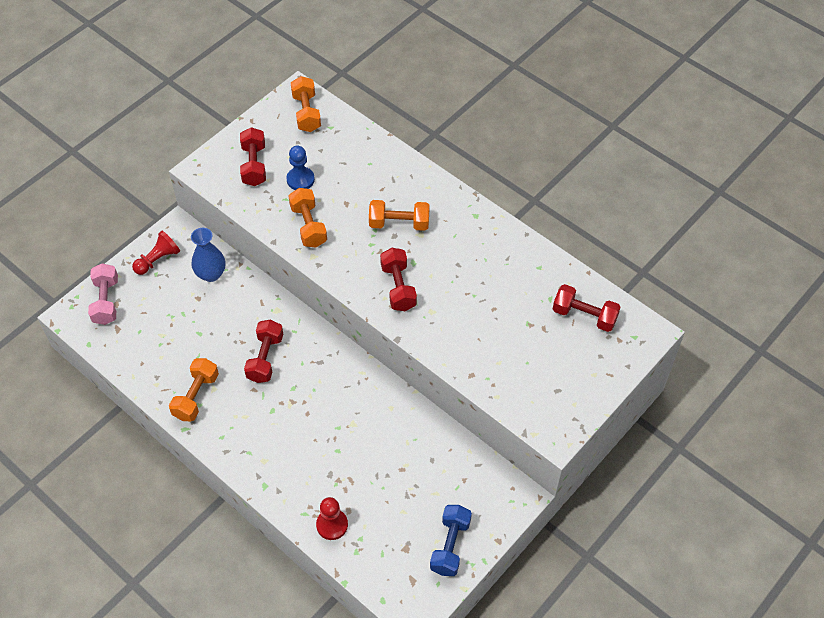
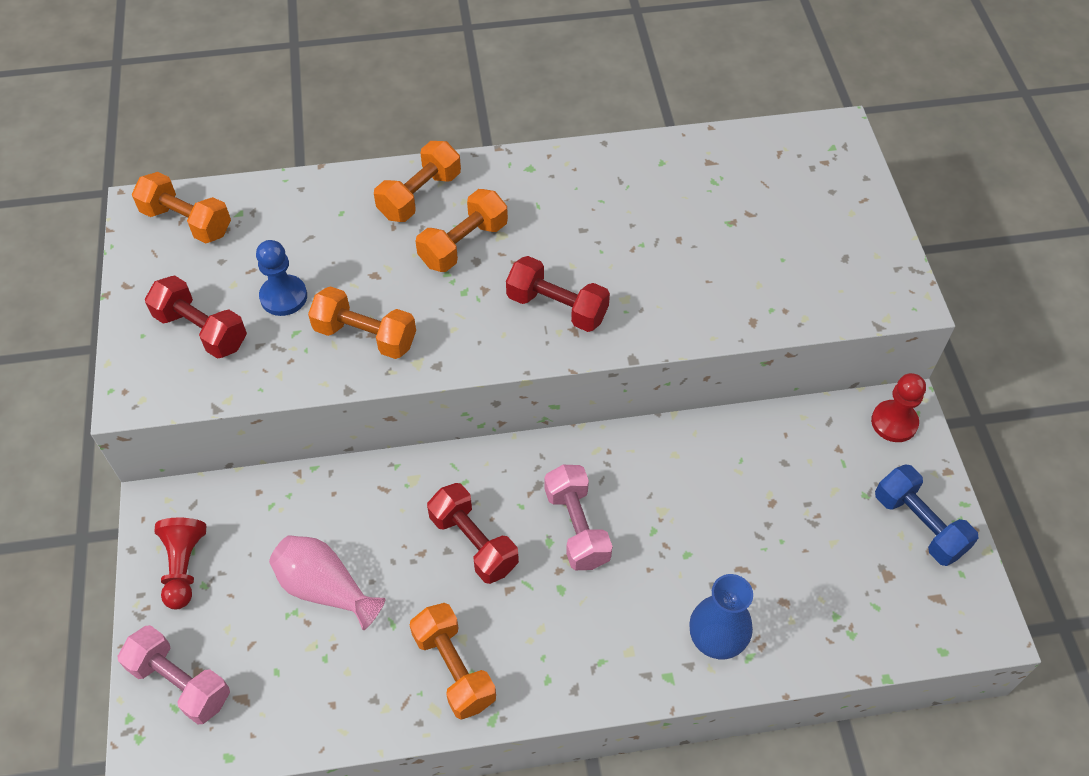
camera: 50 degrees left, 0 degrees up
blue vase [191,228,225,282] -> blue vase moved to [689,574,753,659]
red pawn [316,497,348,540] -> red pawn moved to [871,373,926,442]
red dumbbell [553,284,621,332] -> none
none -> pink vase [269,535,386,630]
none -> orange dumbbell [374,141,461,222]
none -> pink dumbbell [545,465,612,570]

